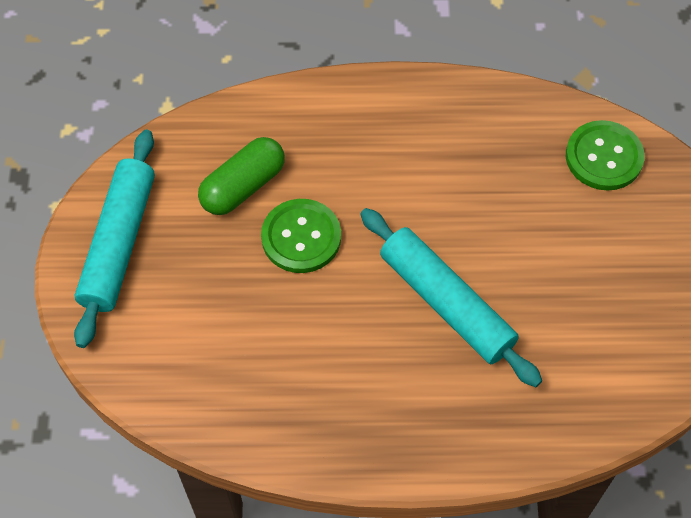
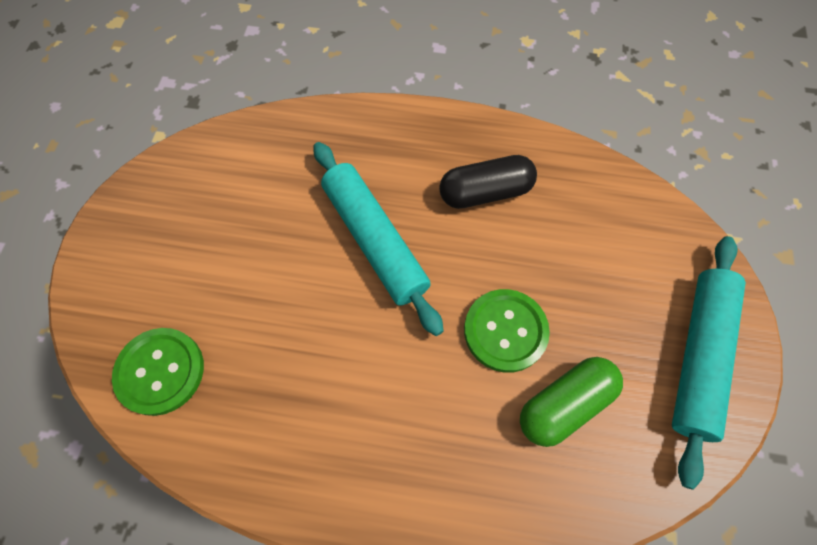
camera: 170 degrees left, 5 degrees up
none -> black capsule [439,155,537,209]

